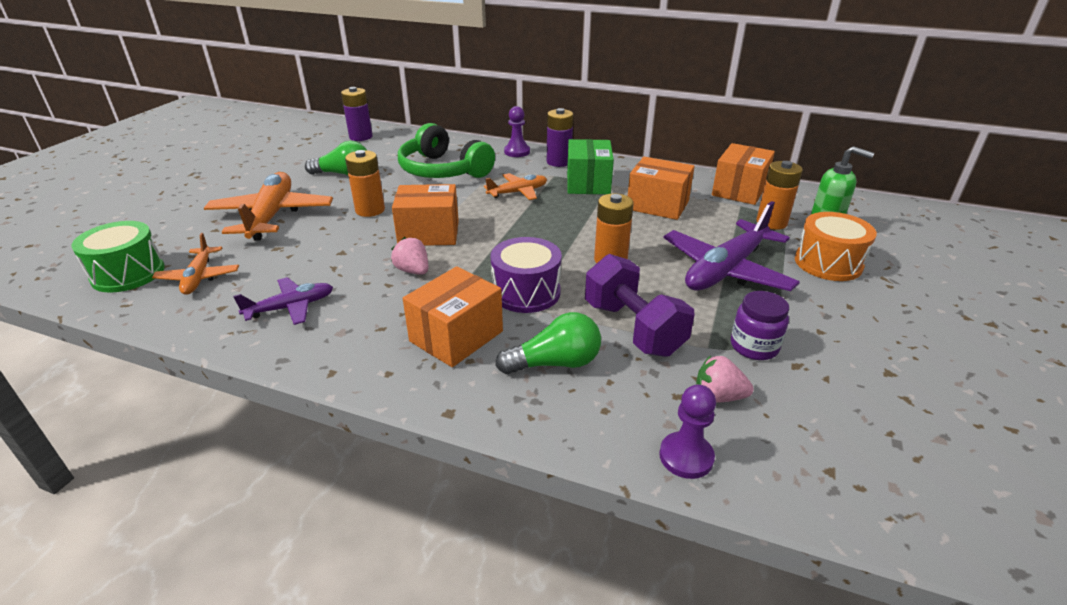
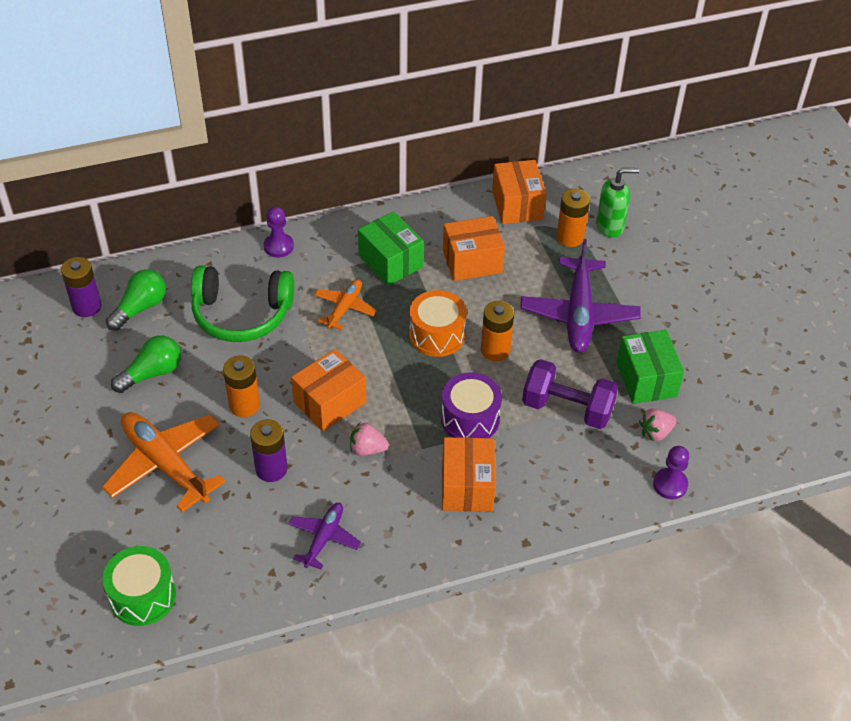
camera: 40 degrees left, 15 degrees up
orange plane [152,233,239,295] -> none
green light bulb [495,312,601,374] -> green light bulb moved to [106,269,166,331]
purple battery [547,108,573,167] -> purple battery moved to [250,419,287,482]
purple jar [731,291,789,360] -> green box [617,330,684,404]
orange drum [795,212,877,281] -> orange drum moved to [409,290,467,357]

